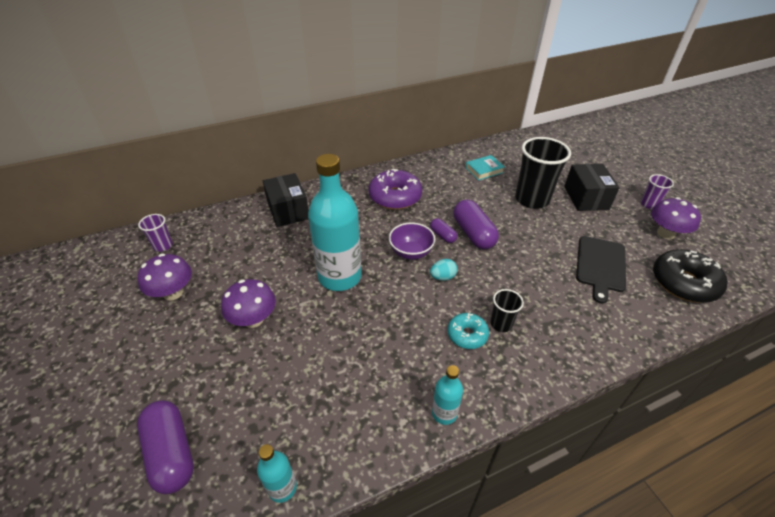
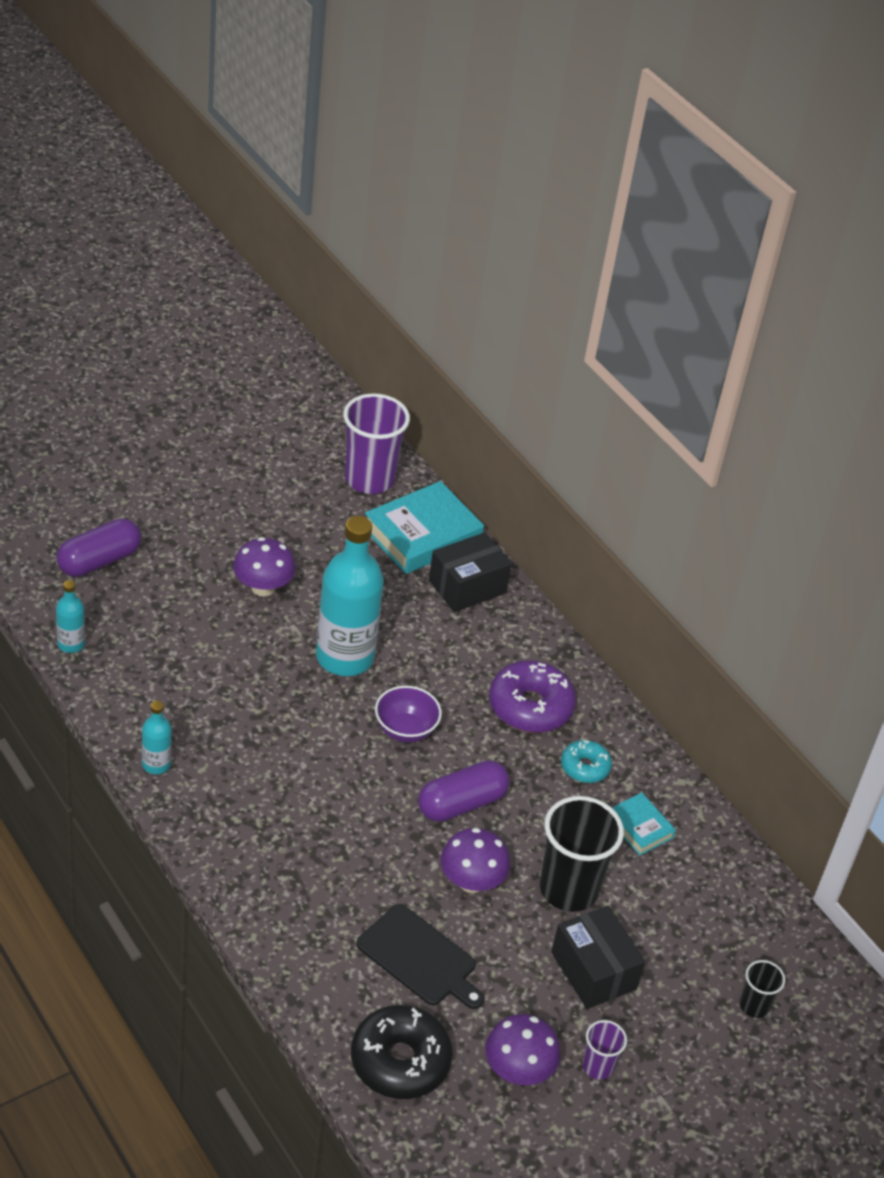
camera: 75 degrees right, 0 degrees up
purple mushroom [137,254,192,300] -> purple mushroom moved to [441,828,510,893]
purple cup [138,214,173,252] -> purple cup [343,393,410,494], size x2.02
purple capsule [430,218,457,243] -> none
turquoise egg [430,259,458,281] -> none
turquoise donut [448,313,489,349] -> turquoise donut moved to [561,740,612,783]
black cup [490,289,524,332] -> black cup moved to [740,960,785,1018]
black box [564,164,619,211] -> black box turned 75 degrees clockwise [551,906,645,1009]
black cutting board [576,236,626,304] -> black cutting board turned 150 degrees counterclockwise [356,904,485,1009]
none -> turquoise book [365,481,484,574]

